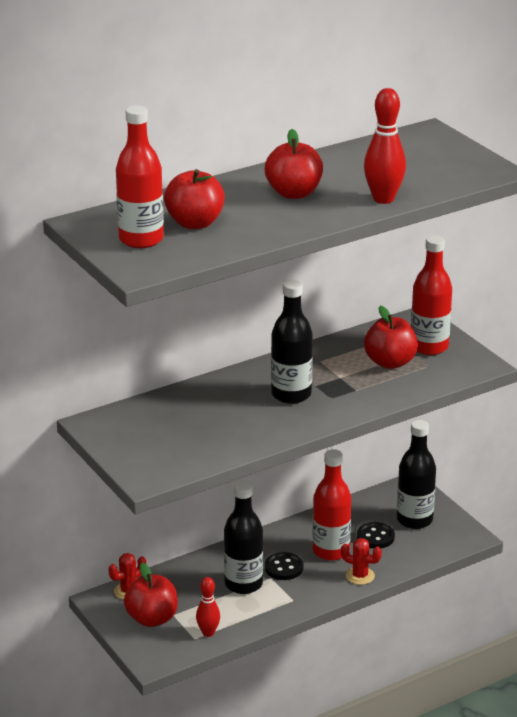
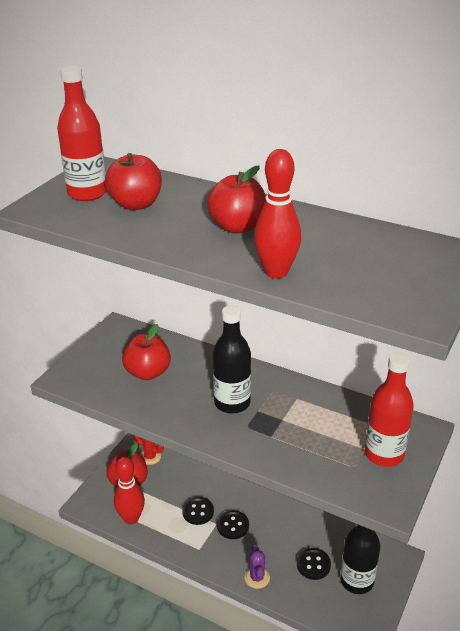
camera: 60 degrees right, 5 degrees up
red bowling pin [196,577,220,637] -> red bowling pin [114,457,145,524], size x1.59
black bottle [224,481,263,594] -> black button [182,497,214,525]
red bottle [312,449,351,561] -> none
red cactus [341,538,382,585] -> purple cactus [244,545,270,589]
red apple [364,306,418,369] -> red apple moved to [122,324,171,380]

